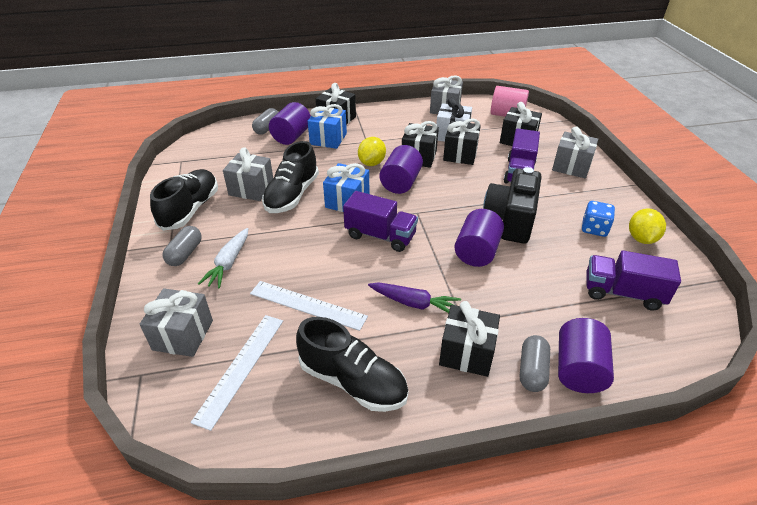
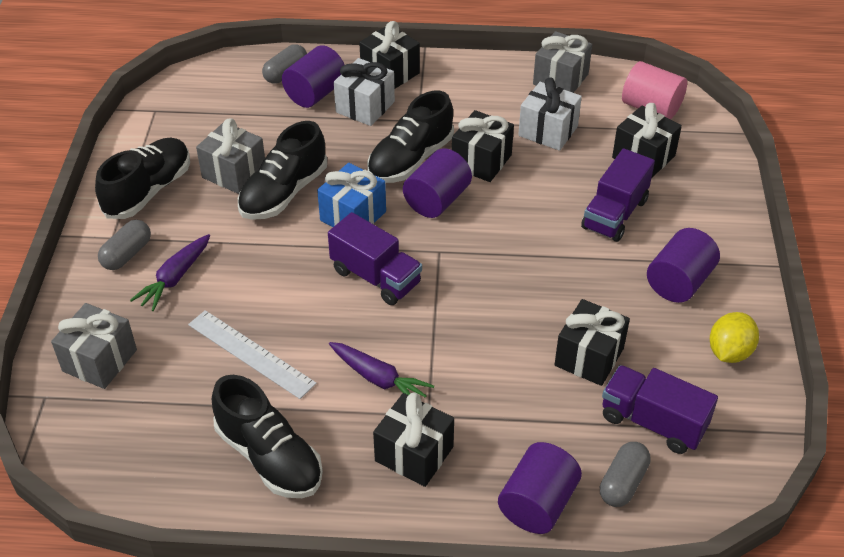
camera: 15 degrees right, 5 degrees up
white ruler [191,315,283,431] -> none
white carrot [198,228,248,288] -> purple carrot [130,234,210,311]
blue gift [308,104,347,149] -> white gift [334,58,395,126]
yellow lemon [358,137,386,166] -> black shoe [367,91,454,183]
black gift [443,118,481,165] -> black gift moved to [554,299,630,386]
purple cylinder [454,209,504,267] -> purple cylinder moved to [647,228,720,303]
black camera [483,167,542,244] -> none
grey capsule [520,335,550,392] -> grey capsule moved to [600,442,651,507]
grey gift [552,127,598,178] -> none
blue dice [582,201,615,237] -> none

